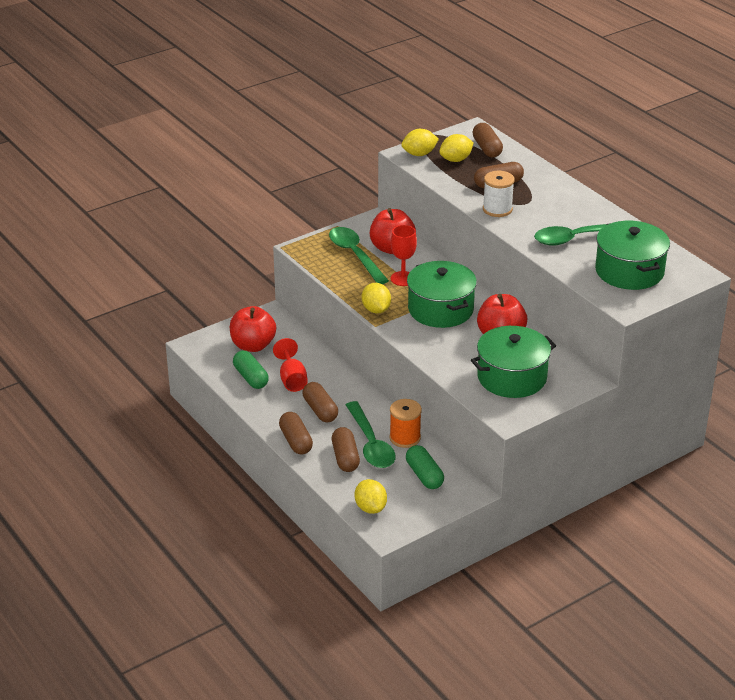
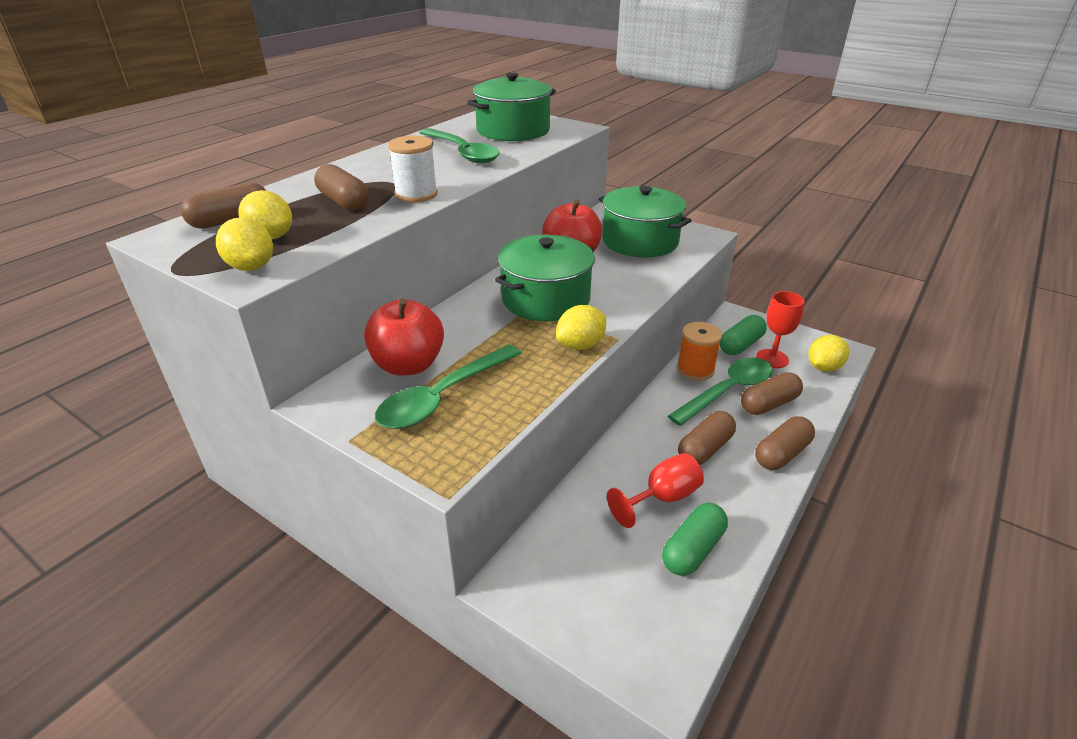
camera: 110 degrees left, 0 degrees up
red apple [230,306,276,352] -> none
red goblet [391,225,417,286] -> red goblet moved to [756,291,805,368]

